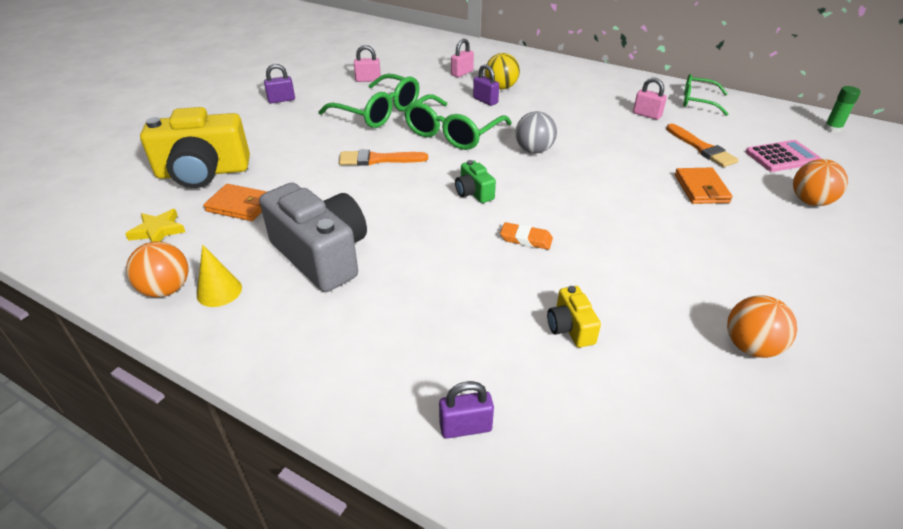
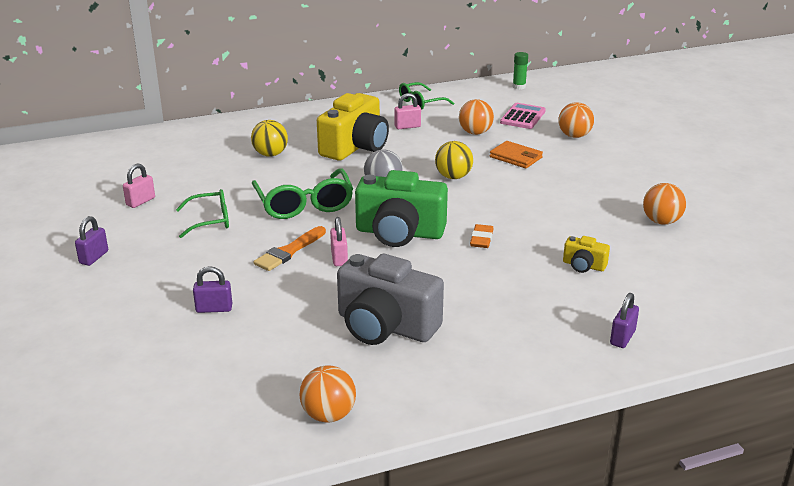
camera: 50 degrees left, 10 degrees down
yellow star [125,209,185,242] -> none
yellow camera [140,107,250,188] -> yellow camera moved to [317,93,389,161]
yellow cone [197,245,242,307] -> none
orange wallet [203,184,267,221] -> none
grey camera [259,183,367,292] -> grey camera turned 150 degrees counterclockwise [337,254,444,345]
green glasses [319,74,419,128] -> green glasses [176,189,229,238], size x0.64
pink padlock [451,39,474,77] -> pink padlock moved to [330,217,348,266]
green camera [455,160,496,203] -> green camera [355,170,448,247], size x2.19
purple padlock [473,64,499,106] -> purple padlock moved to [193,266,232,313]
orange eraser [500,222,553,250] -> orange eraser turned 45 degrees counterclockwise [470,224,493,248]
orange brush [666,124,739,167] -> orange ball [459,99,494,135]
none -> yellow ball [435,141,473,179]

